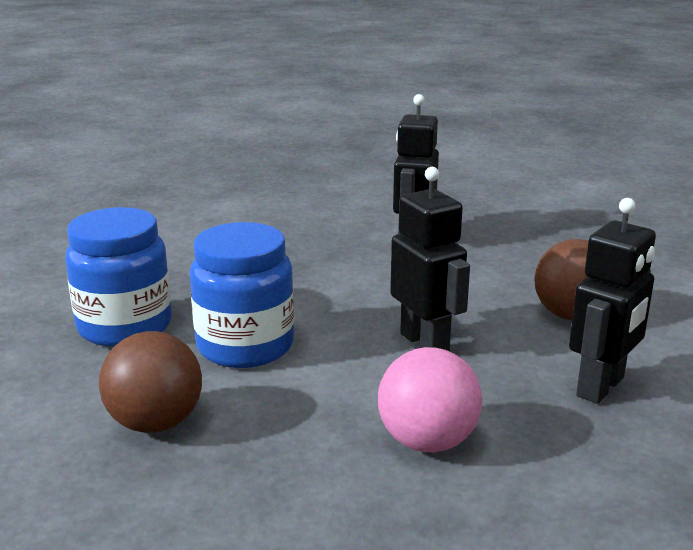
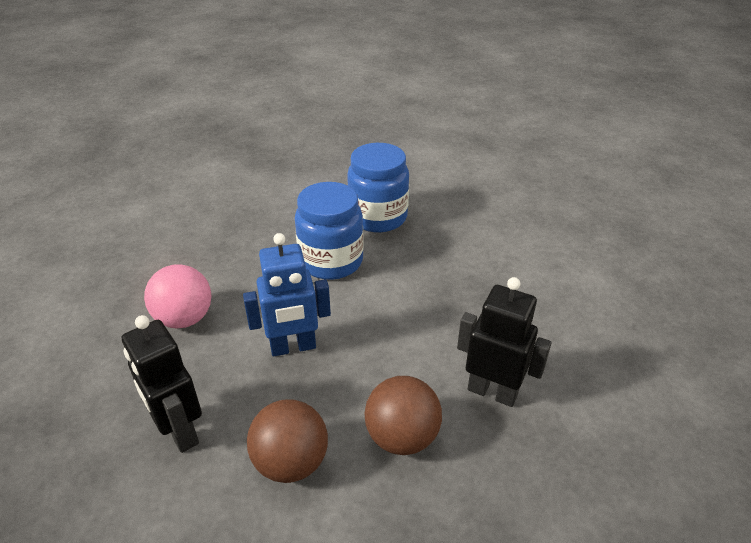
camera: 105 degrees right, 15 degrees up
brown ball [99,331,202,433] -> brown ball moved to [364,376,442,455]
black robot [390,167,470,352] -> blue robot [243,233,331,357]

